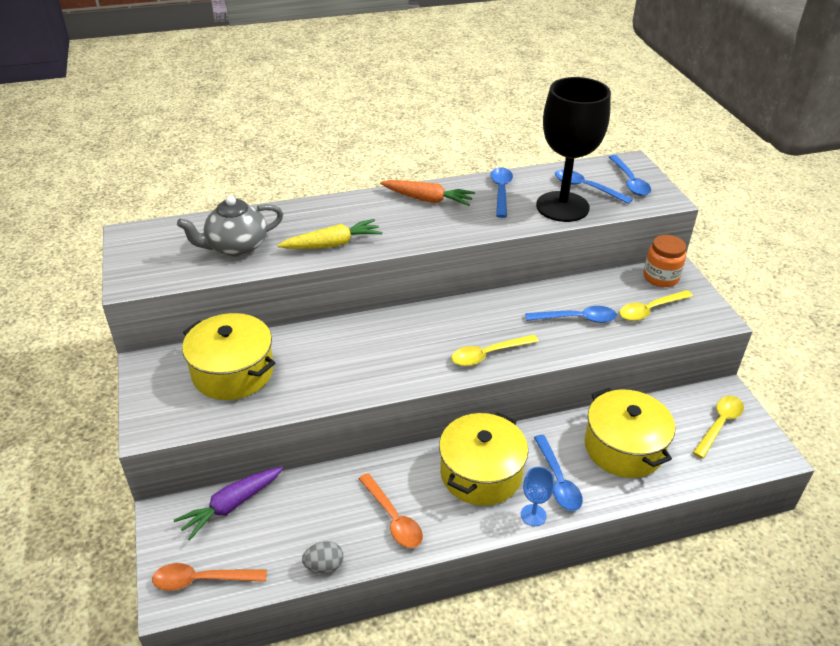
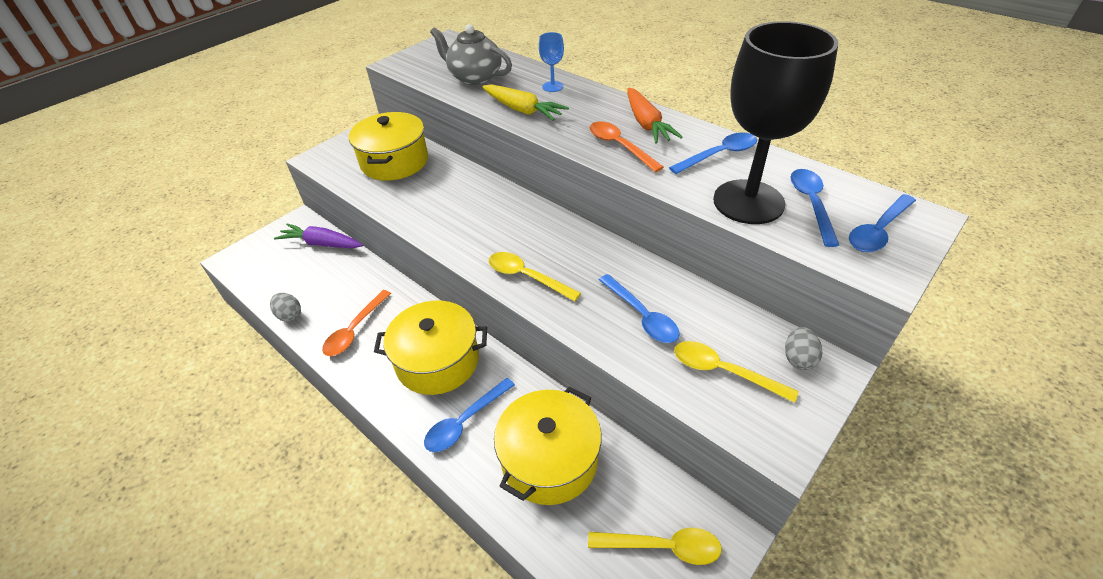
camera: 60 degrees right, 5 degrees up
orange spoon [152,563,267,591] -> orange spoon moved to [590,121,664,172]
blue goblet [521,467,554,526] -> blue goblet moved to [539,32,564,92]
orange jar [643,235,686,287] -> grey egg [785,327,822,370]

